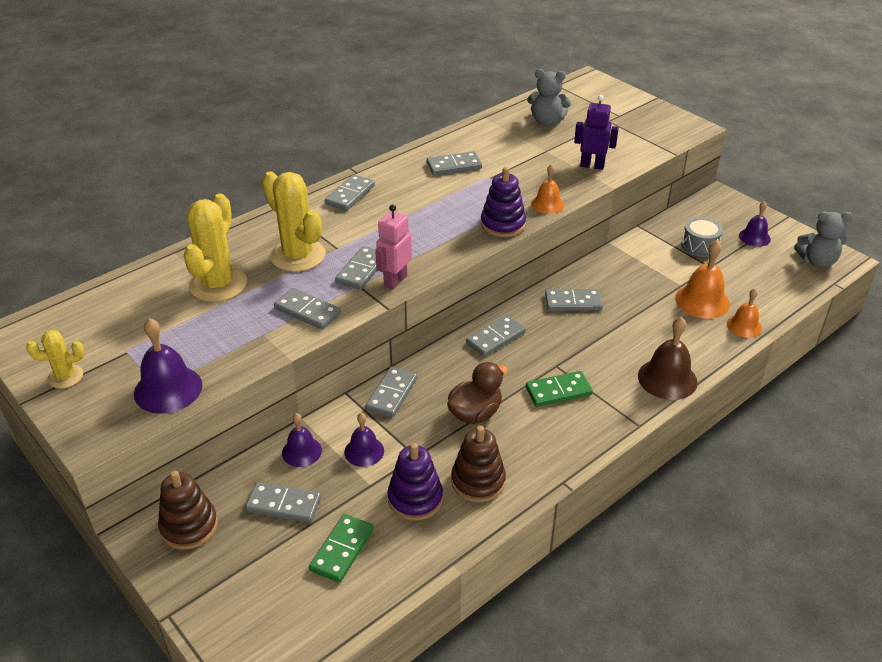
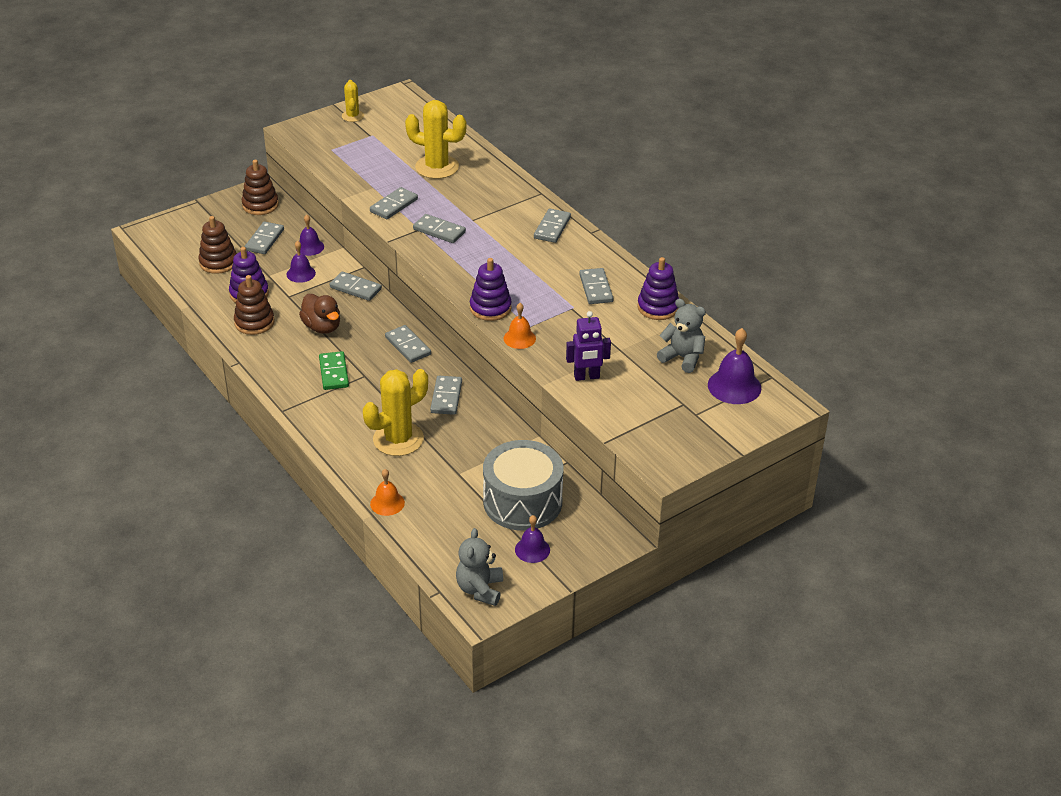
camera: 95 degrees right, 0 degrees up
purple bell [134,318,202,414] -> purple bell moved to [708,328,761,404]
yellow cactus [262,171,325,272] -> yellow cactus moved to [363,369,428,456]
green domino [309,514,374,583] -> brown stacking toy [198,216,237,274]
grey domino [325,174,375,211] -> grey domino turned 75 degrees clockwise [534,208,571,243]
pink robot [375,204,412,290] -> none
grey teddy bear [527,69,571,126] -> grey teddy bear turned 105 degrees clockwise [657,299,706,373]
purple robot [574,95,619,170] -> purple robot turned 60 degrees clockwise [566,311,611,381]
brown bell [638,316,698,400] -> none
orange bell [675,240,730,319] -> none
grey drum [681,217,723,257] -> grey drum [483,440,563,531], size x1.96
none -> purple stacking toy [637,257,679,320]

